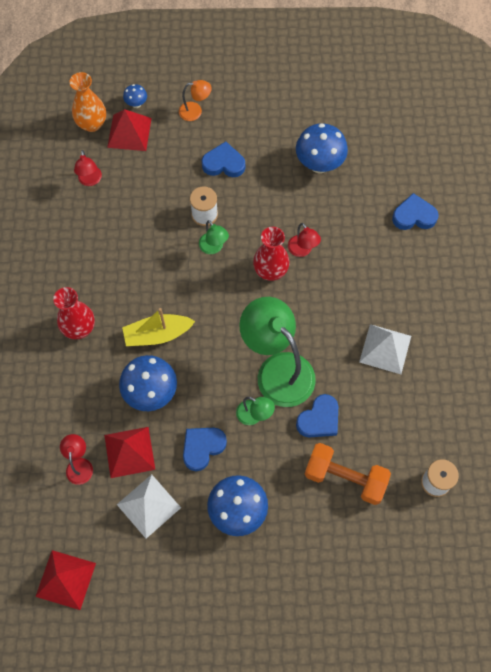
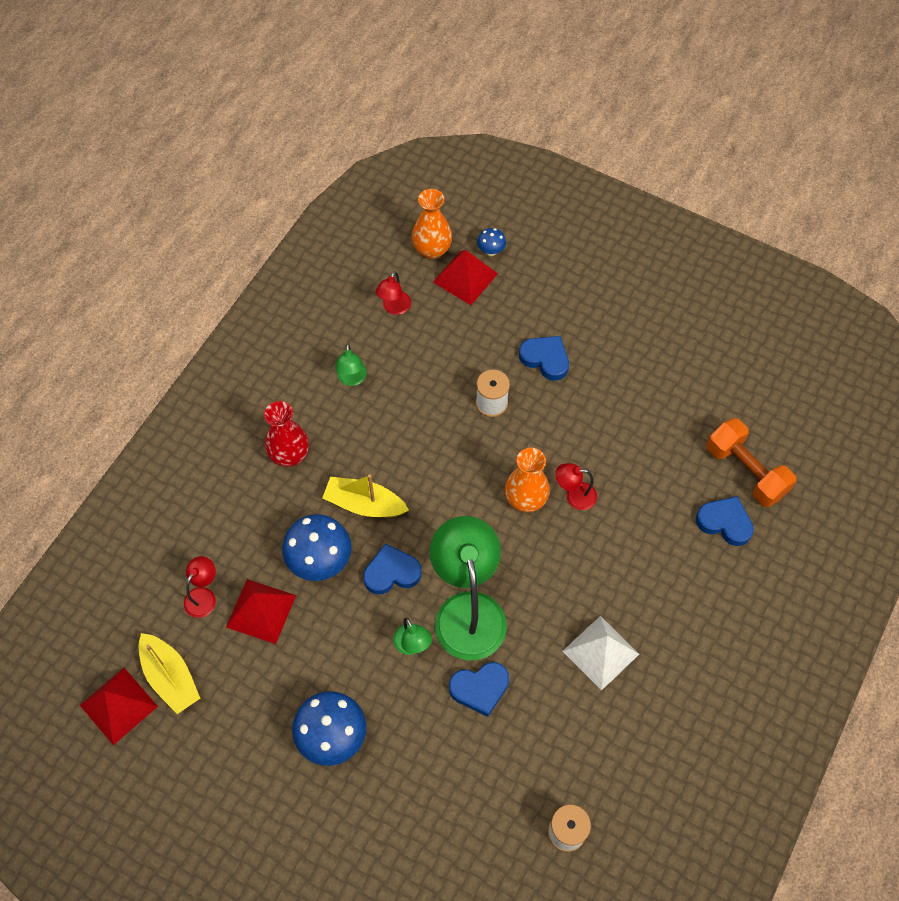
camera: 30 degrees right, 5 degrees down
white pyramid [117,474,181,539] -> none
orange lamp [179,80,212,121] -> none
blue heart [183,428,227,471] -> blue heart moved to [363,543,422,594]
green lamp [199,220,229,254] -> green lamp moved to [335,344,367,386]
red vase [253,227,290,281] -> orange vase [505,448,550,512]
red lamp [288,223,321,257] -> red lamp turned 90 degrees clockwise [555,463,597,510]
blue mushroom [296,123,348,173] -> none
orange dumbbell [305,443,391,505] -> orange dumbbell moved to [706,418,796,507]
none -> yellow boat [139,633,200,714]

